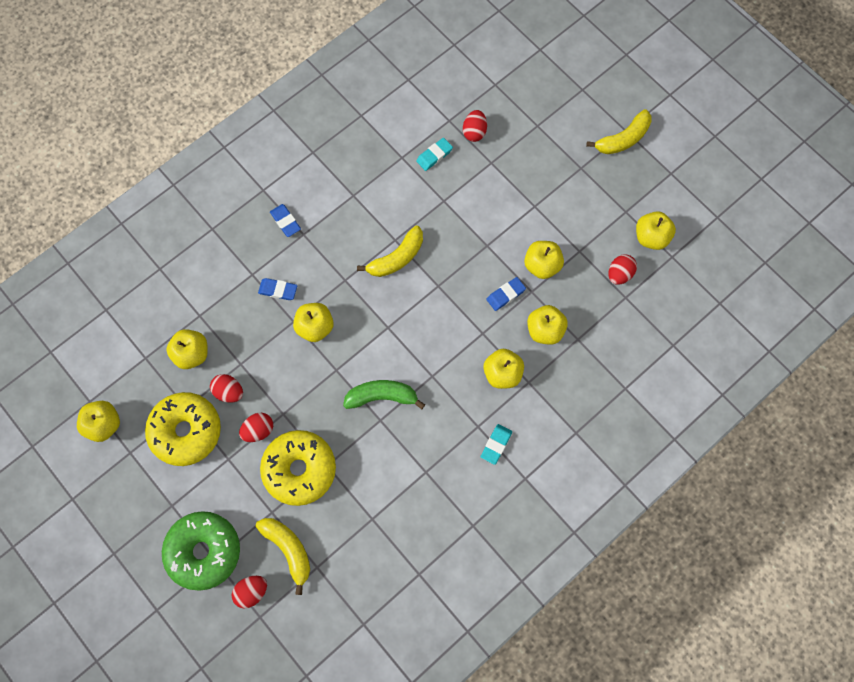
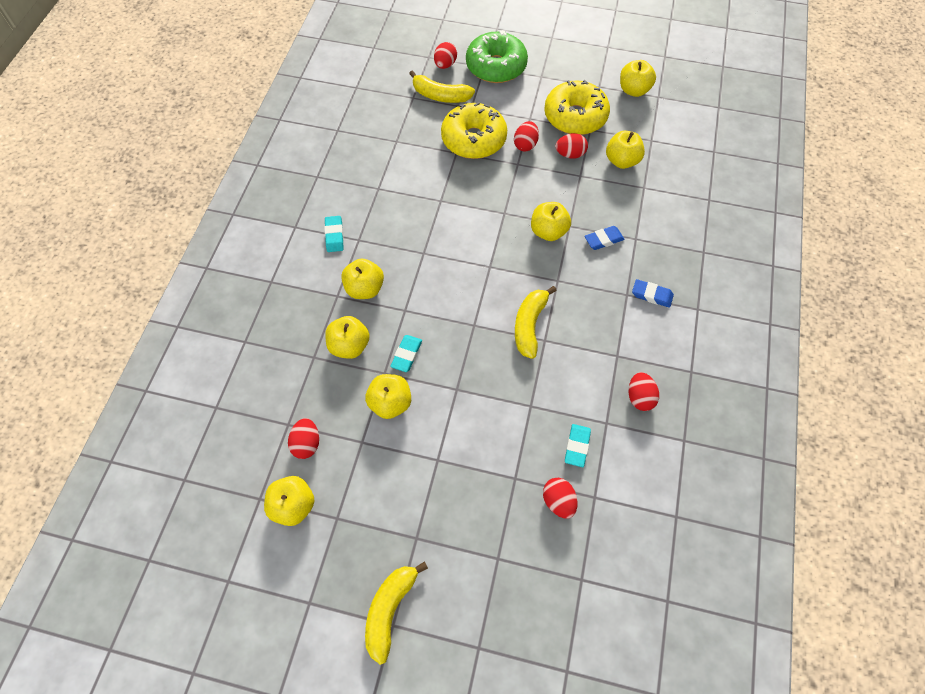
camera: 145 degrees right, 10 degrees down
green banana [343,380,425,410] -> none
blue eraser [486,277,526,311] -> turquoise eraser [390,335,422,372]
none -> red egg [629,372,659,411]

